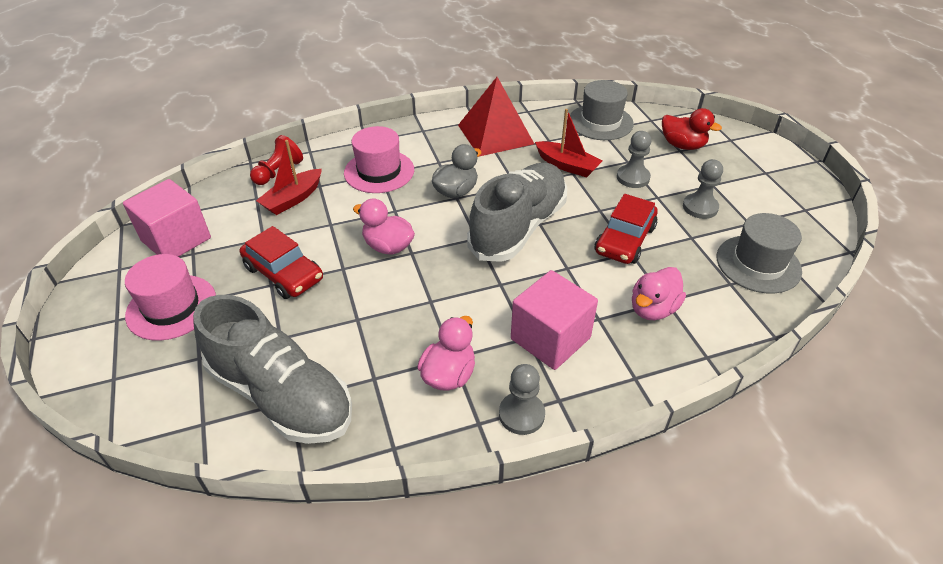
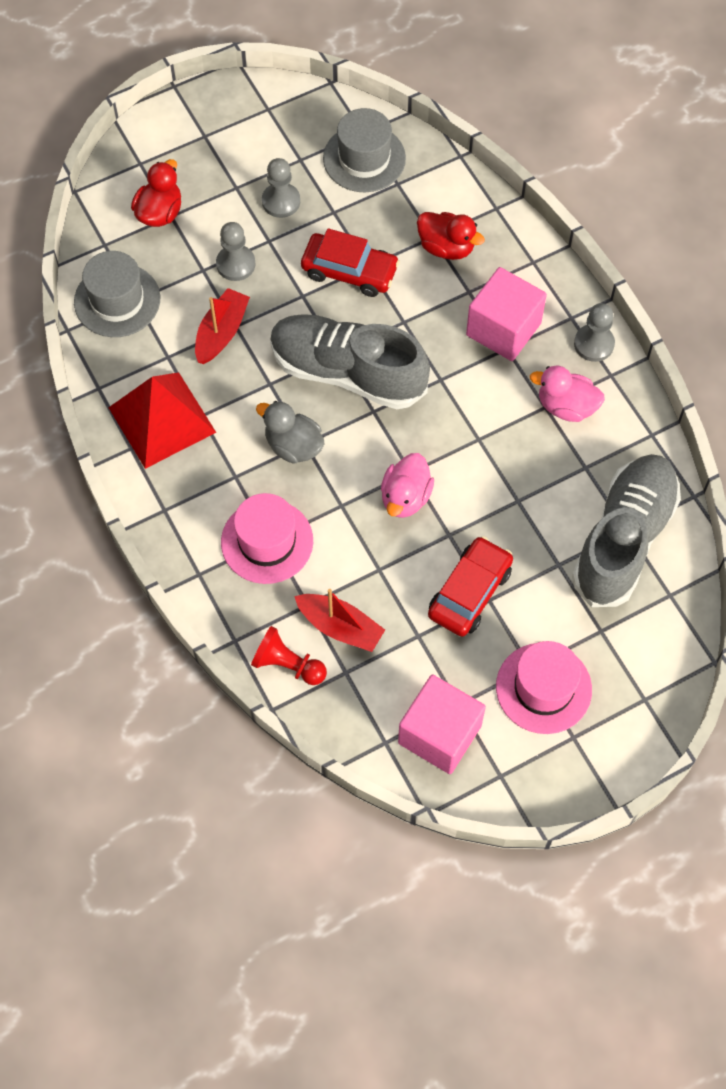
camera: 100 degrees left, 20 degrees up
pink duck [632,267,686,320] -> red duck [417,212,485,260]

